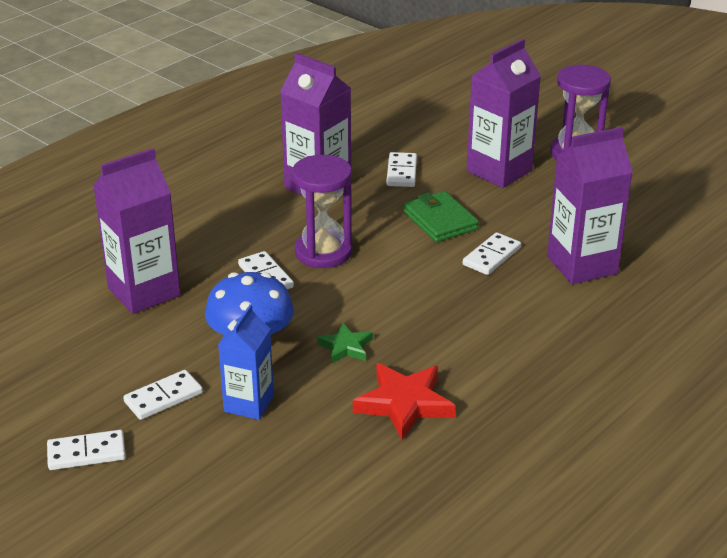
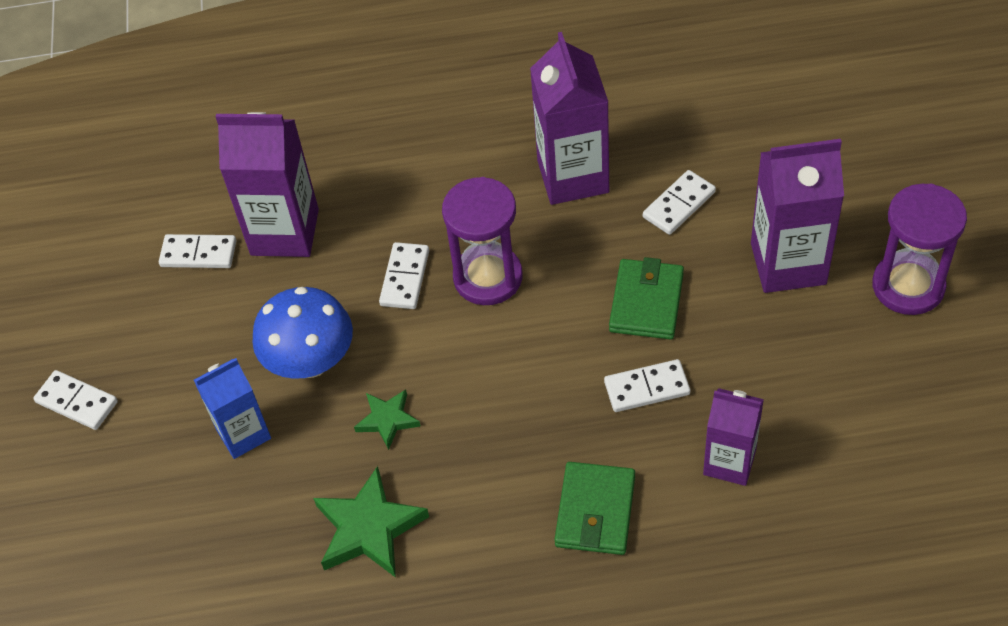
camera: 45 degrees right, 20 degrees up
white domino [123,370,203,420] -> white domino moved to [159,234,237,268]
red star [353,363,456,440] -> green star [313,466,429,578]
purple carton [547,127,633,284] -> purple carton [703,388,764,486], size x0.64
none -> green wallet [554,462,635,555]

